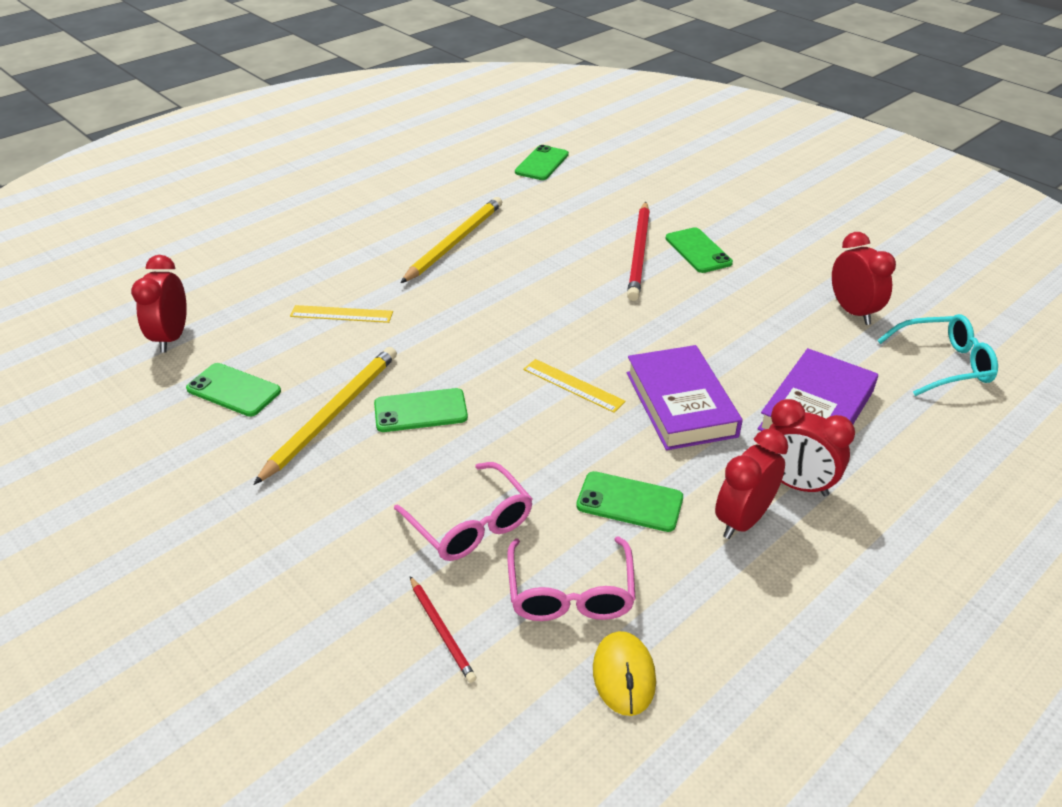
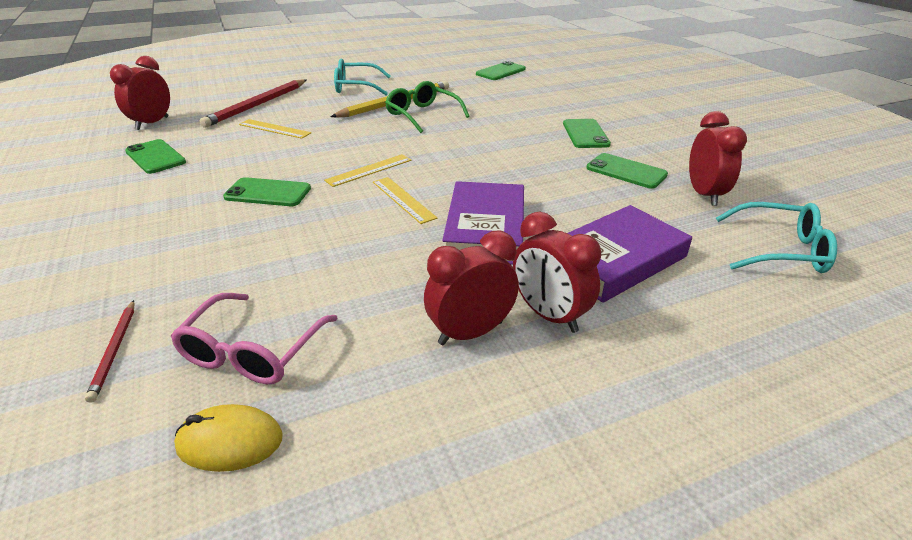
camera: 20 degrees right, 5 degrees down
yellow pencil [253,347,397,485] -> none
pink glasses [394,462,533,561] -> none
green phone [576,471,683,532] -> green phone moved to [586,153,668,189]
yellow mouse [593,631,656,716] -> yellow mouse turned 75 degrees clockwise [174,404,283,472]
red pencil [627,202,650,301] -> red pencil moved to [199,79,306,128]
none -> yellow ruler [324,154,411,187]
none -> turquoise glasses [334,58,391,95]
none -> green glasses [385,81,470,133]

